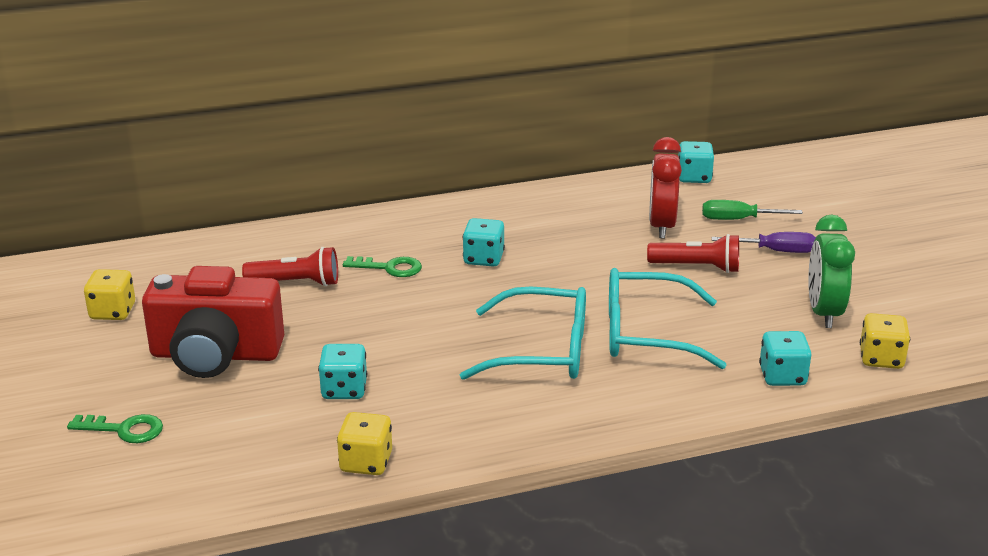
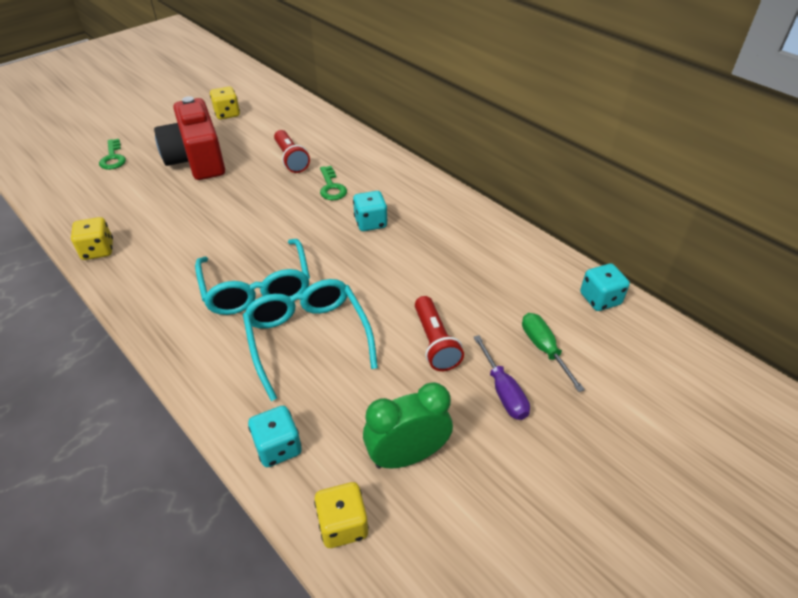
camera: 65 degrees right, 15 degrees up
turquoise dice [318,344,367,399] -> none
red clock [649,137,682,238] -> none

